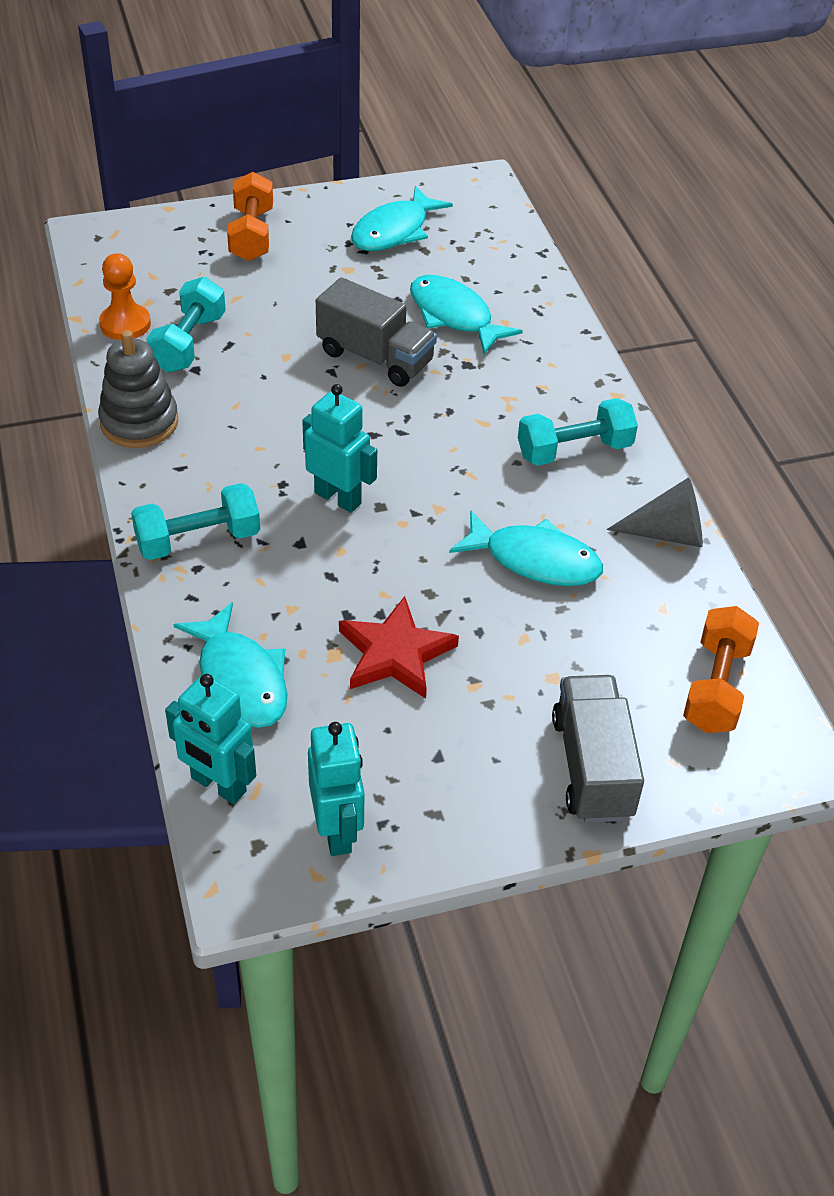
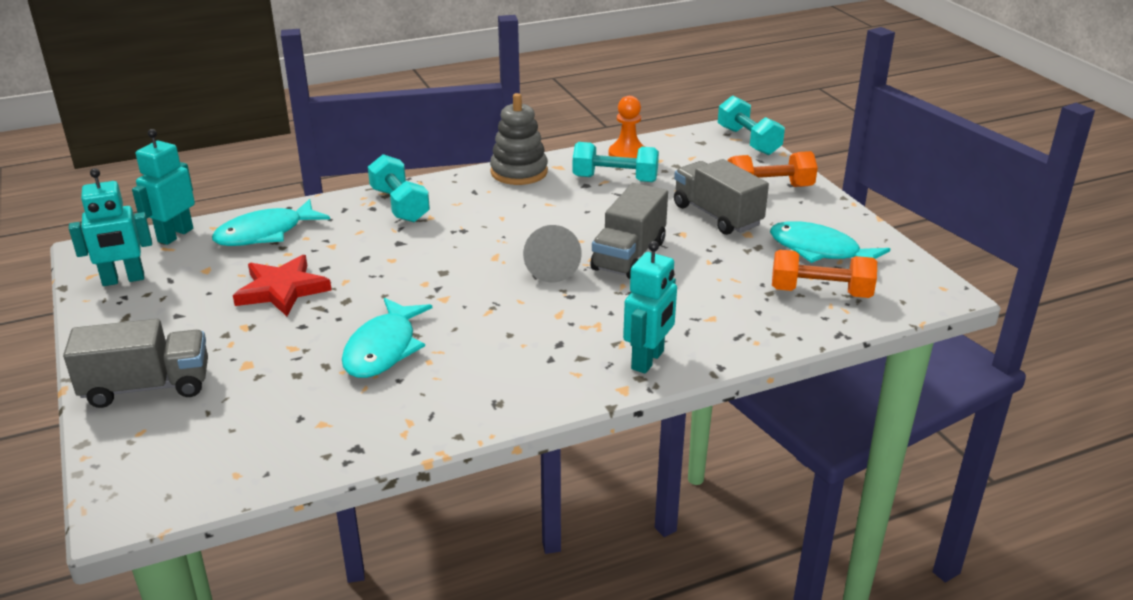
camera: 85 degrees right, 15 degrees down
turquoise robot [302,384,377,513] -> turquoise robot moved to [623,241,677,374]
turquoise fish [410,275,523,354] -> none
turquoise dumbbell [518,398,638,466] -> turquoise dumbbell moved to [718,96,785,155]
grey cone [607,477,703,547] -> grey cone moved to [523,225,582,283]
orange dumbbell [683,606,759,733] -> orange dumbbell moved to [772,250,877,298]
none -> grey truck [674,159,769,235]

